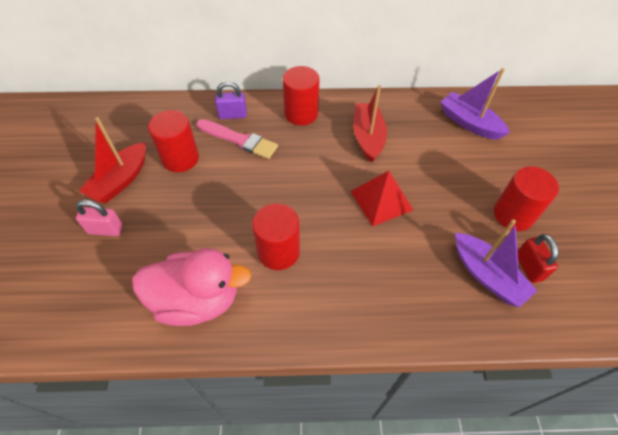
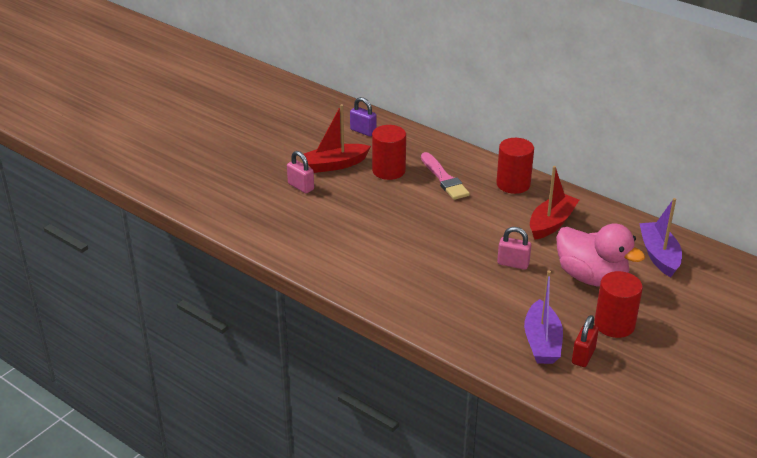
camera: 40 degrees right, 20 degrees down
pink duck [132,248,251,326] -> pink duck moved to [556,223,645,287]
purple padlock [215,81,247,119] -> purple padlock moved to [350,97,376,136]
red cylinder [252,203,300,270] -> none
red pyramid [350,171,413,227] -> pink padlock [497,227,531,270]

